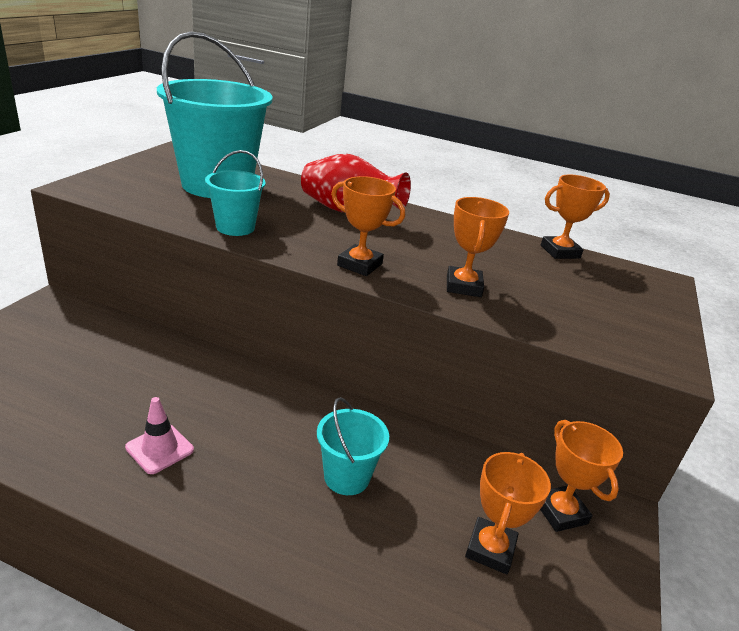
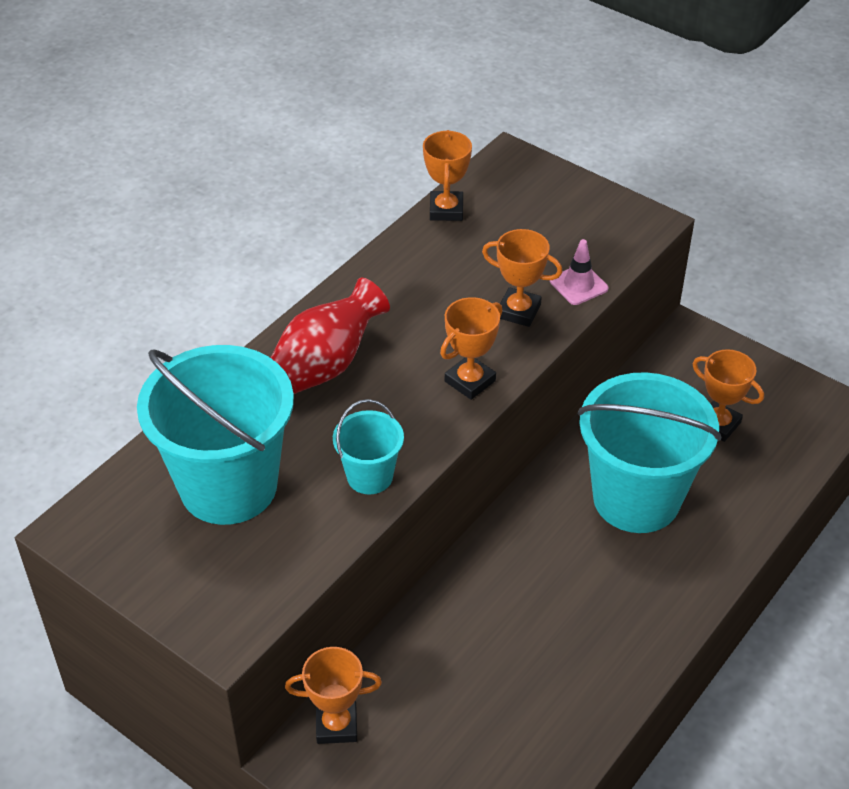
camera: 70 degrees left, 15 degrees up
pink traffic cone [125,397,194,474] -> pink traffic cone moved to [550,239,608,305]
turquoise bucket [317,397,389,495] -> turquoise bucket [578,372,721,533], size x2.10
orange trophy [540,420,623,532] -> orange trophy moved to [285,647,382,744]

